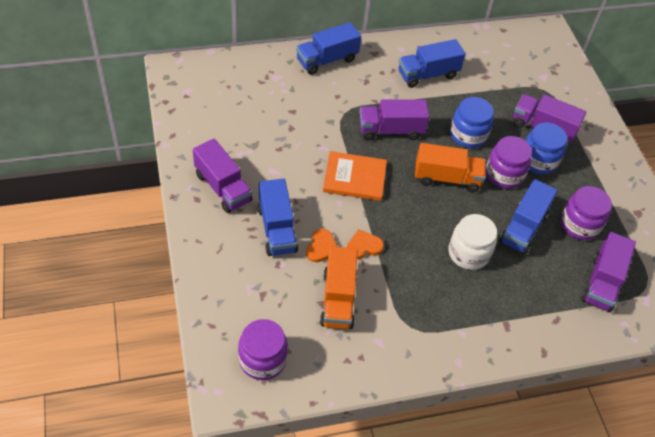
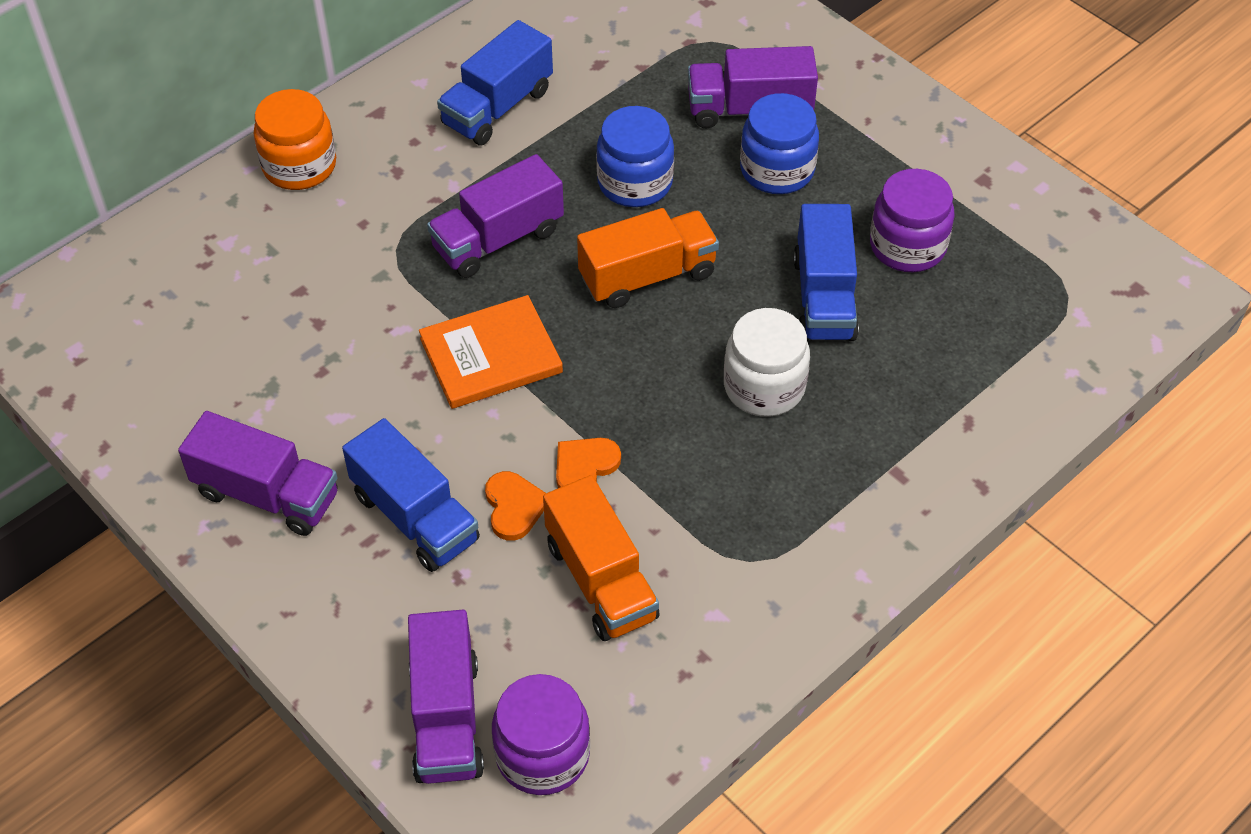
camera: 25 degrees left, 0 degrees up
blue truck [296,22,361,75] -> orange jar [254,89,336,190]
purple jar [486,136,532,189] -> none
purple truck [581,232,636,312] -> purple truck moved to [408,610,484,784]

